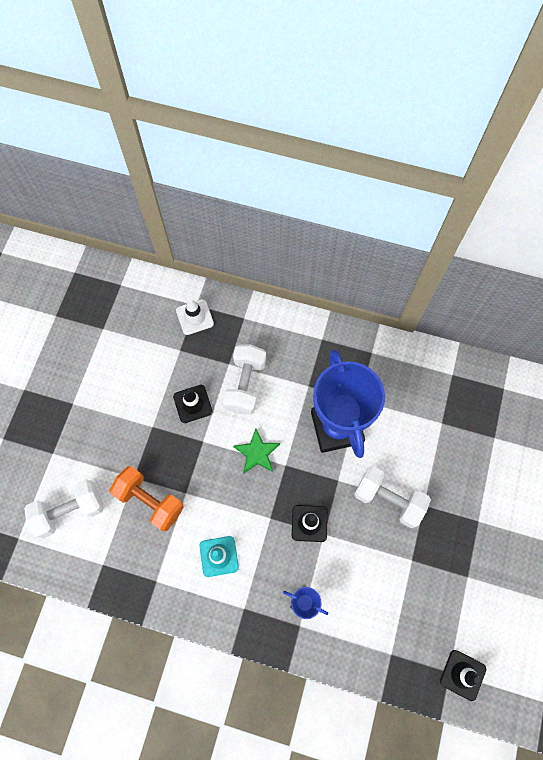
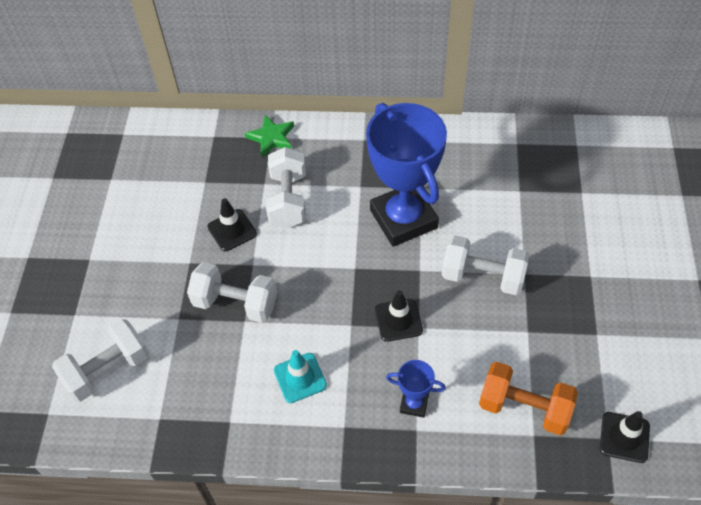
camera: 10 degrees left, 15 degrees down
orange dumbbell [110,466,184,531] -> orange dumbbell moved to [479,362,578,435]
white traffic cone [176,298,214,335] -> none
green star [233,429,280,473] -> green star moved to [245,115,294,158]
none -> white dumbbell [187,262,277,323]

